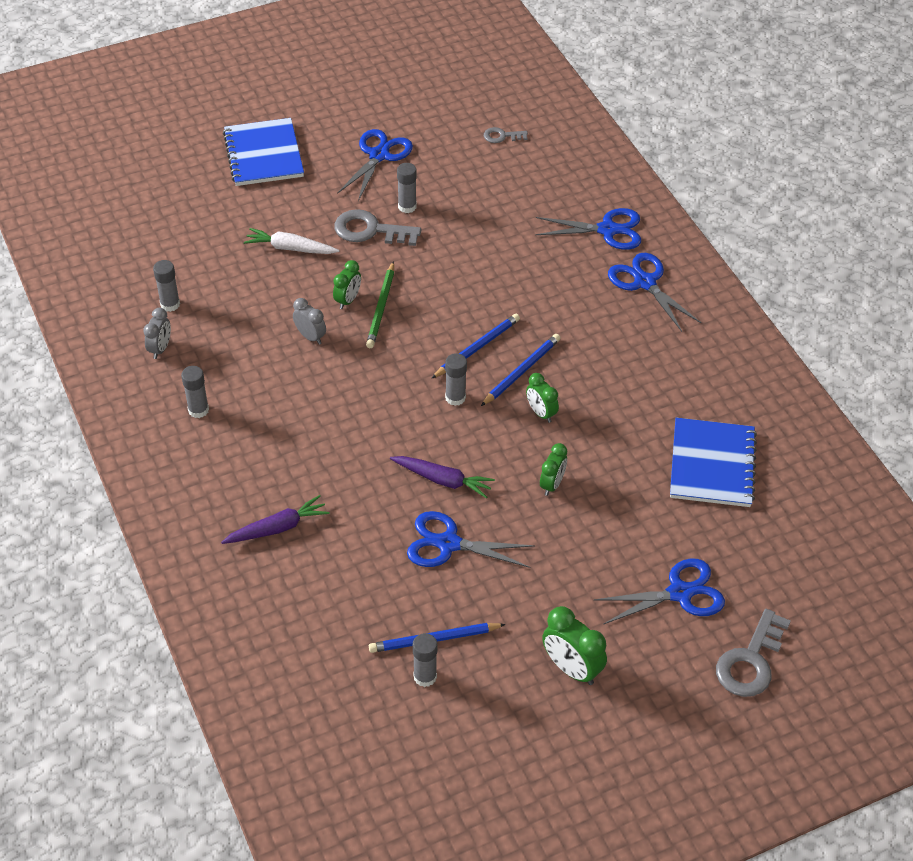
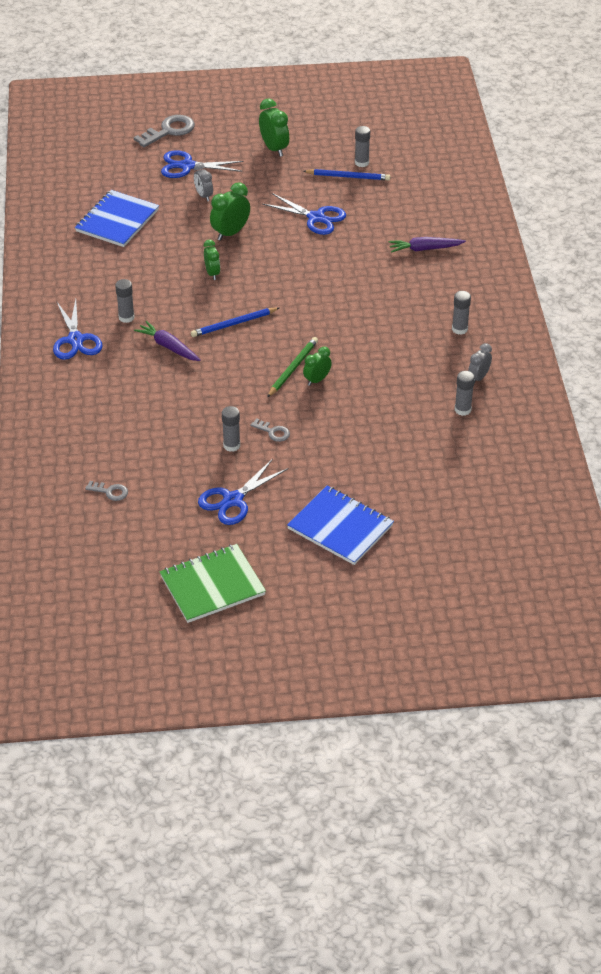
camera: 160 degrees left, 5 degrees down
blue notebook [223,118,304,186] -> blue notebook turned 60 degrees counterclockwise [287,486,394,565]
white carrot [244,228,339,254] -> none
grey clock [293,298,326,344] -> grey clock moved to [194,163,213,202]
grey key [335,209,421,246] -> grey key [251,418,290,442], size x0.54
purple carrot [390,456,495,498] -> purple carrot moved to [134,321,201,361]
grey glue stick [445,353,467,406] -> grey glue stick moved to [115,279,135,323]
blue pencil [481,334,561,406] -> none
blue scissors [536,208,641,250] -> none
green clock [540,443,567,496] -> green clock [210,182,250,241], size x1.55
none -> green notebook [160,544,266,623]

